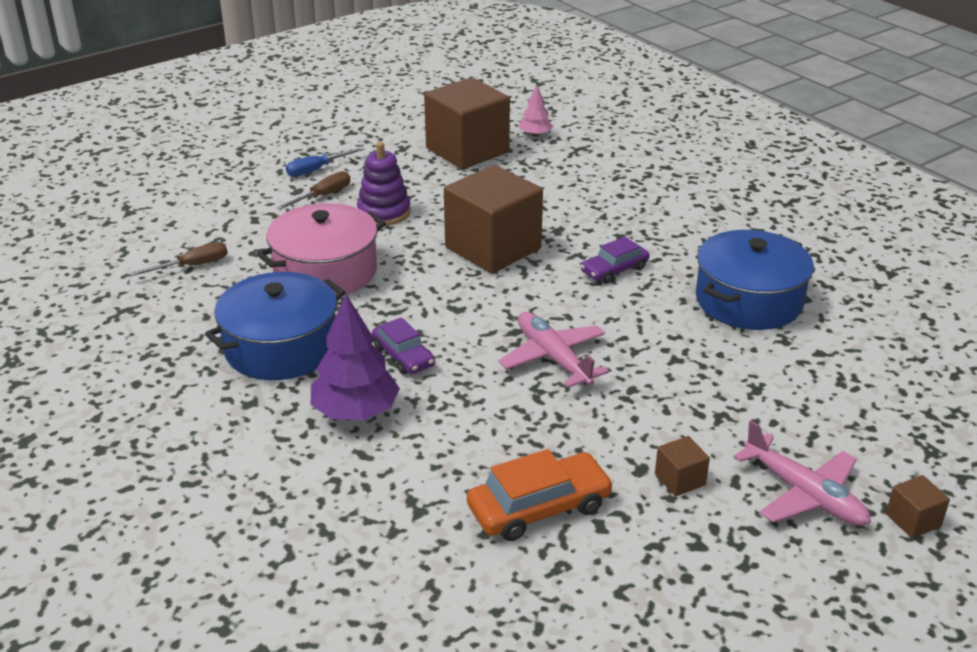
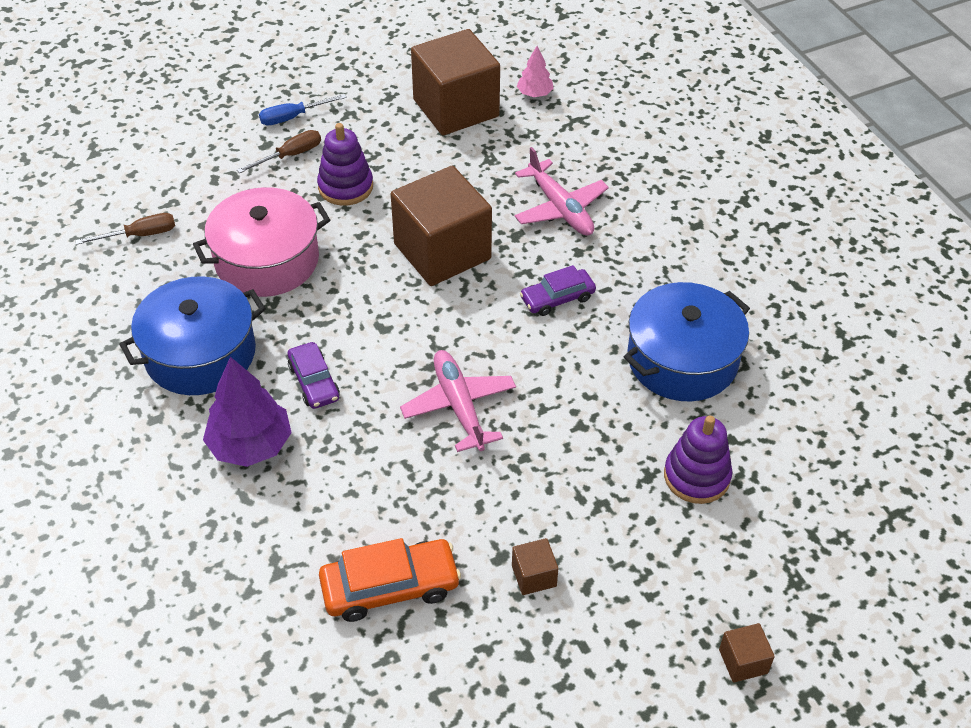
camera: 10 degrees right, 15 degrees up
pink plane [734,420,871,526] -> pink plane moved to [515,147,609,236]
none -> purple stacking toy [664,416,732,504]

